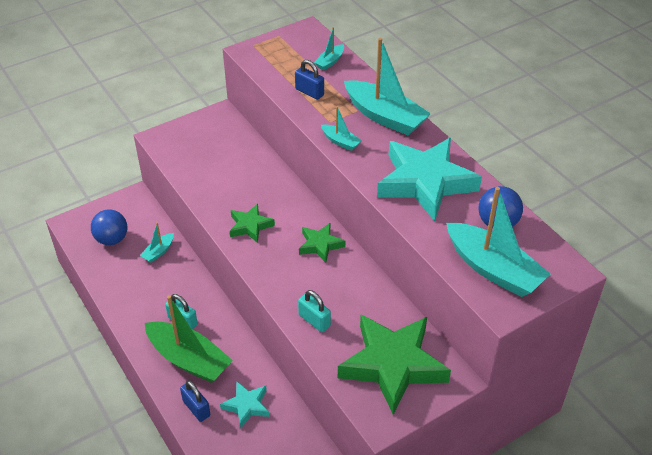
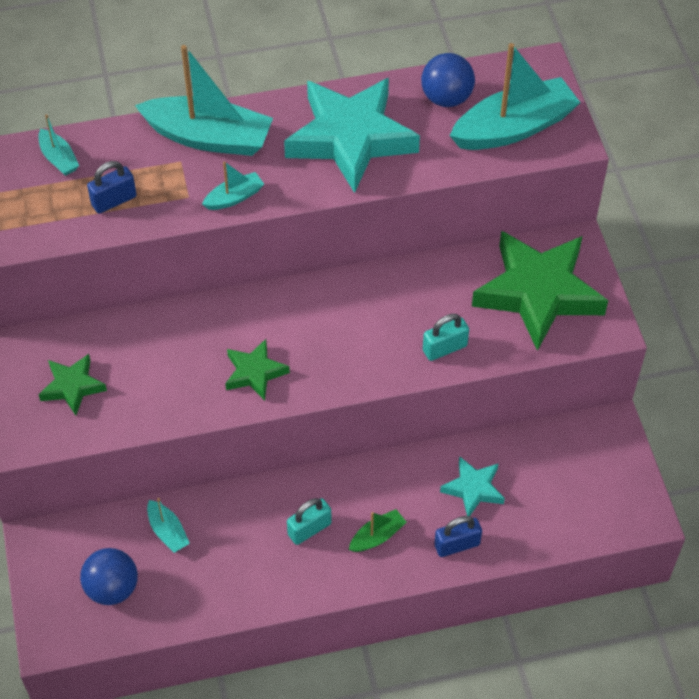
camera: 70 degrees left, 10 degrees up
green boat [145,295,233,383] -> green boat [349,509,407,552], size x0.46
green star [299,223,345,263] -> green star moved to [38,354,107,416]
turquoise boat [344,38,431,135] -> turquoise boat turned 45 degrees clockwise [135,45,273,156]

